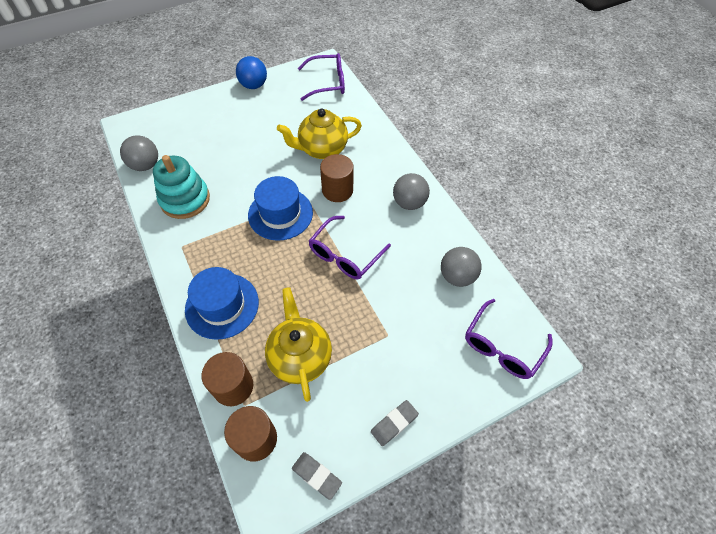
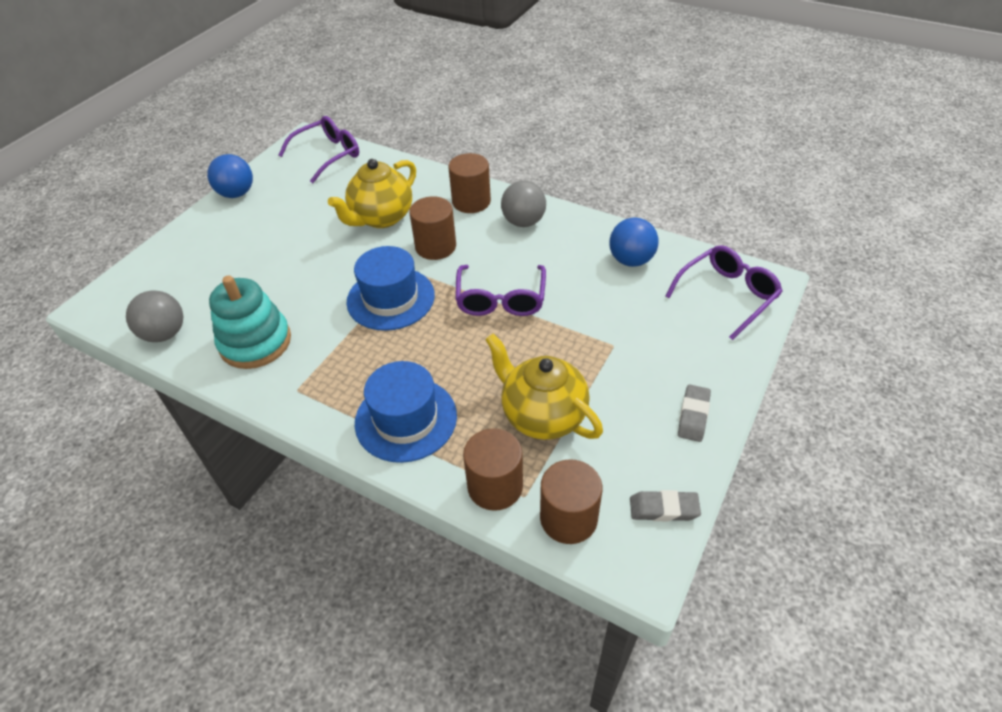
camera: 30 degrees left, 10 degrees down
grey ball [441,247,482,287] -> blue ball [609,218,659,267]
purple glasses [465,299,553,379] -> purple glasses turned 135 degrees counterclockwise [666,245,783,340]
none -> brown cylinder [449,153,491,213]

